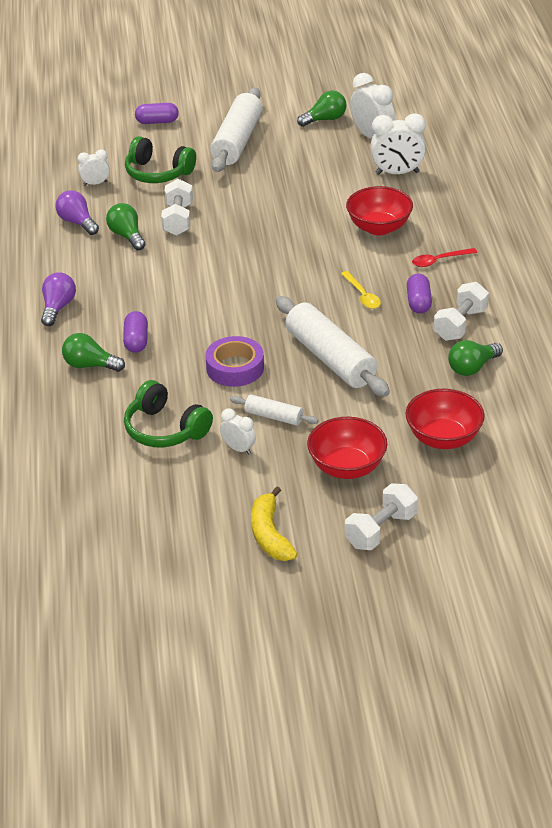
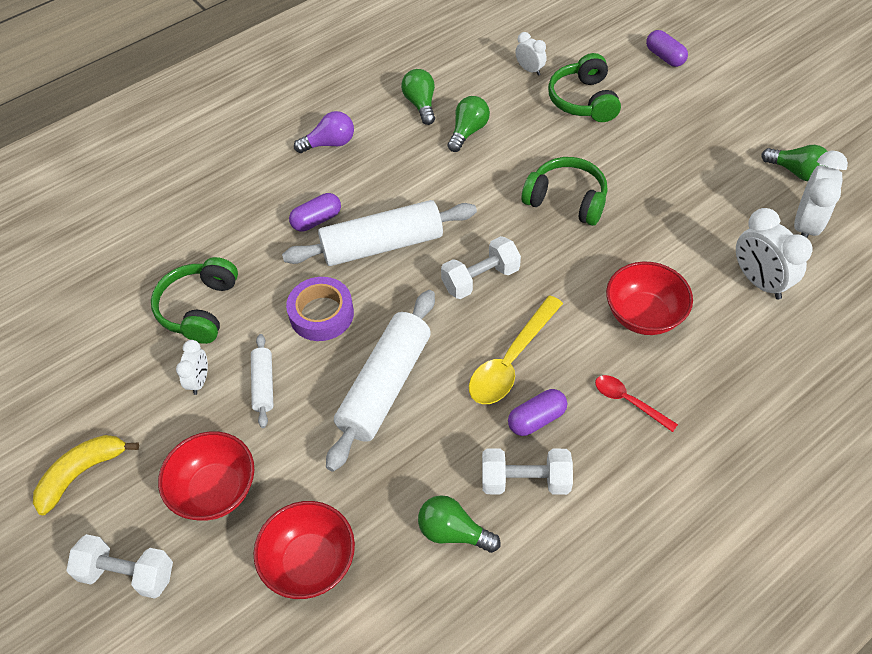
camera: 60 degrees right, 15 degrees up
purple light bulb [55,190,99,235] -> none
green light bulb [62,333,125,372] -> green light bulb moved to [401,69,435,125]
white dumbbell [161,179,193,236] -> white dumbbell moved to [441,236,521,299]
white rolling pin [210,87,262,172] -> white rolling pin moved to [282,200,477,266]
yellow spoon [341,271,381,309] -> yellow spoon [469,295,563,404], size x1.73
none -> green headphones [522,157,607,226]

